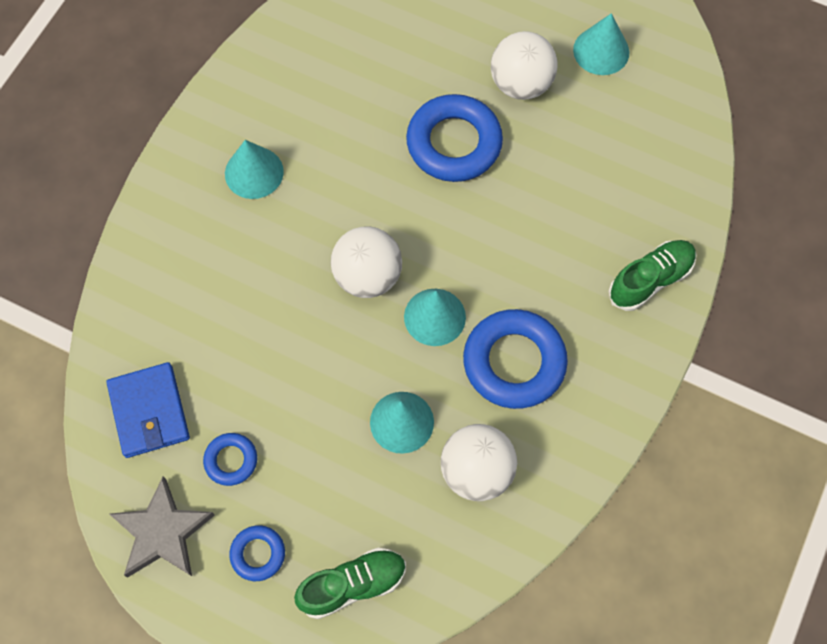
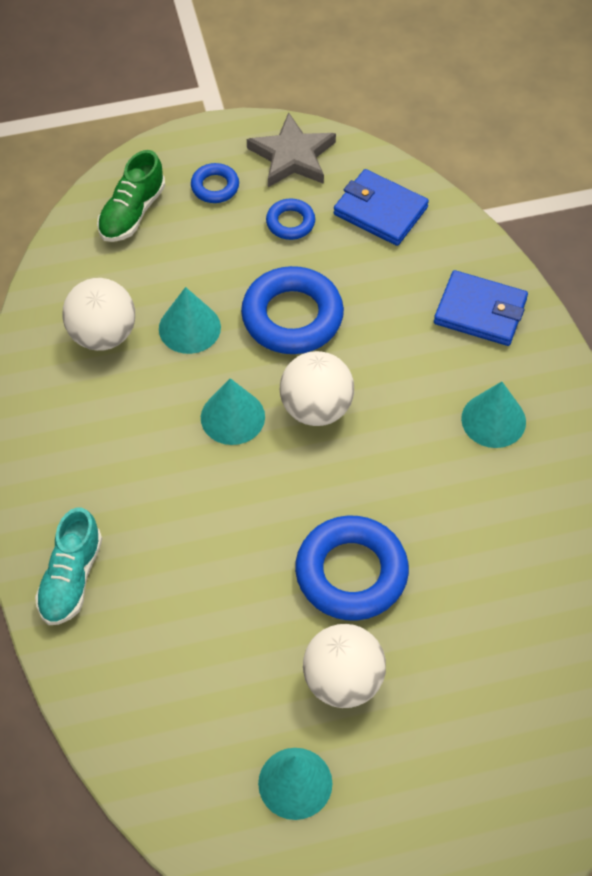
camera: 140 degrees right, 10 degrees down
blue ring [463,309,568,409] -> blue ring moved to [241,266,344,354]
green shoe [609,240,697,311] -> turquoise shoe [35,508,102,625]
none -> blue wallet [434,270,528,346]

